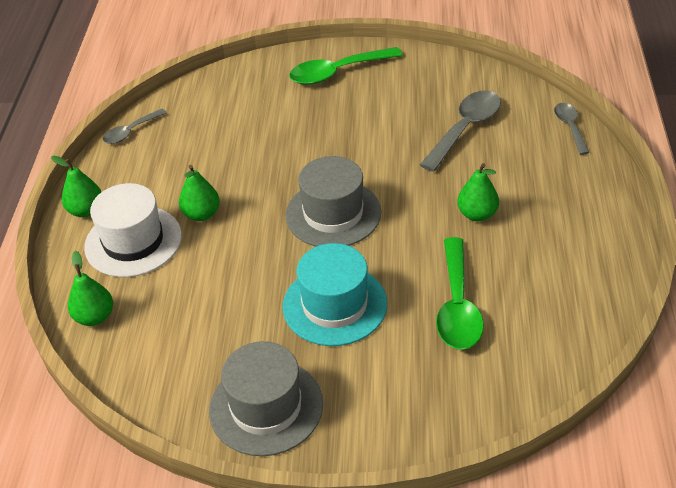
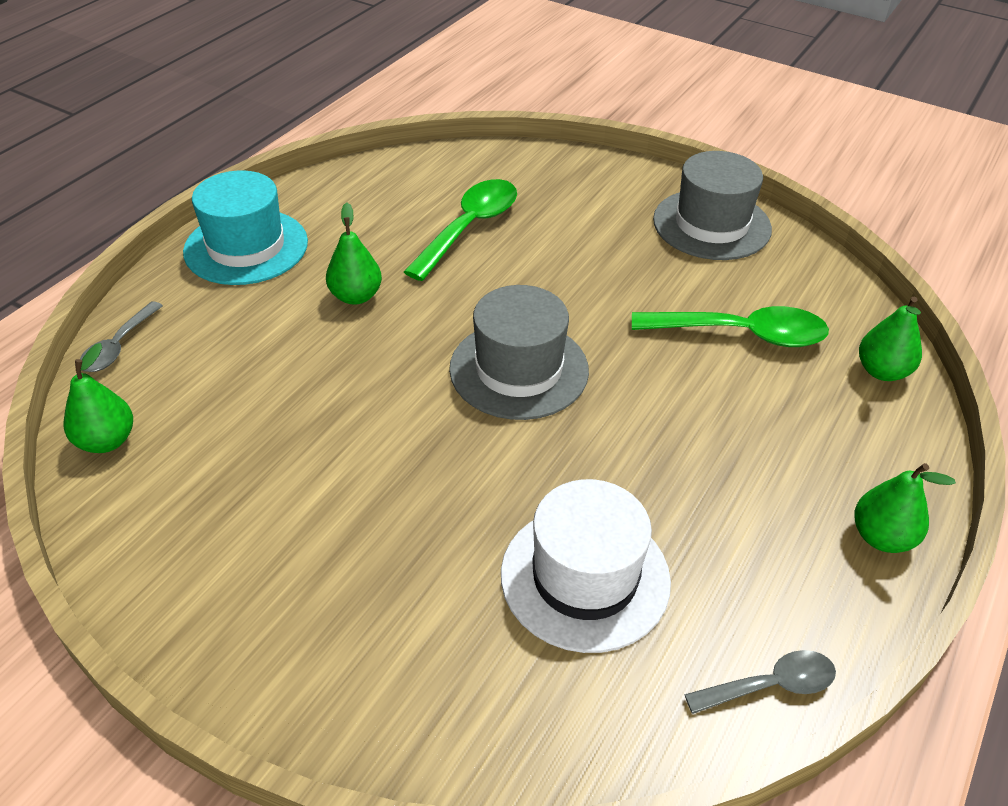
camera: 155 degrees left, 0 degrees up
white hat [84,183,182,277] -> white hat moved to [501,479,671,653]
green pear [179,165,220,221] -> green pear moved to [64,343,133,453]
turquoise hat [283,243,387,346] -> turquoise hat moved to [183,170,308,285]
green spoon [289,47,403,85] -> green spoon moved to [632,306,829,347]
grey spoon [420,90,501,172] -> none

